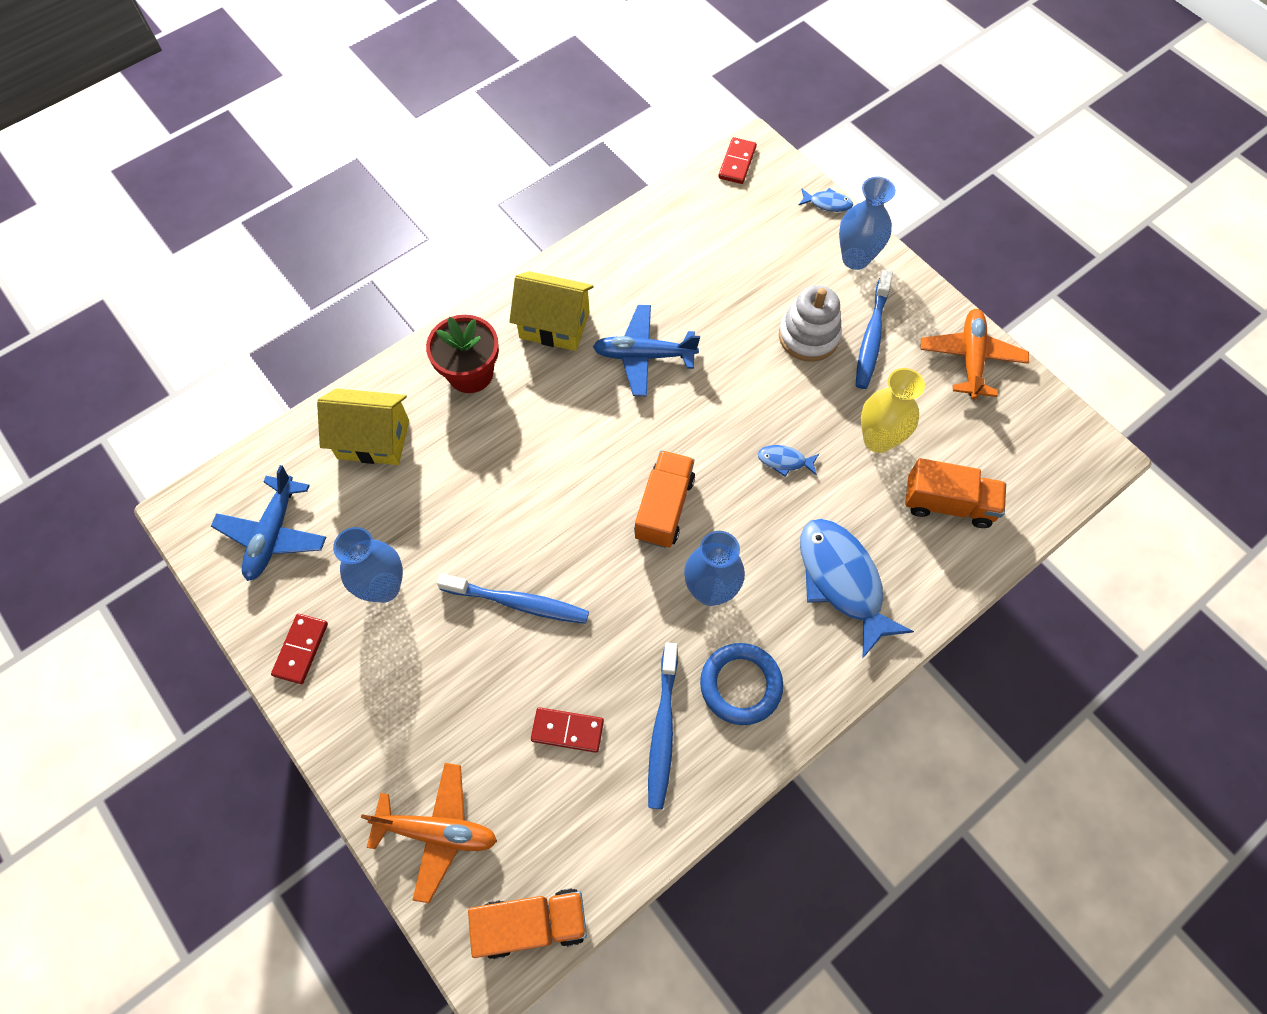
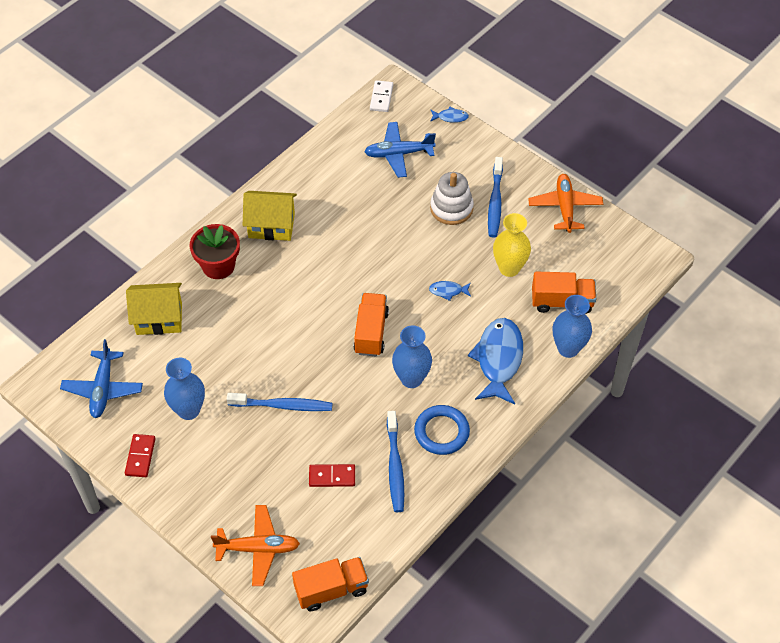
camera: 10 degrees left, 10 degrees down
blue plane [593,305,700,396] -> blue plane moved to [364,122,436,178]
red domino [718,137,757,184] -> white domino [370,80,393,112]
blue fish [800,519,914,658] -> blue fish turned 45 degrees clockwise [468,318,523,404]
blue vase [839,177,896,270] -> blue vase moved to [553,295,592,358]

